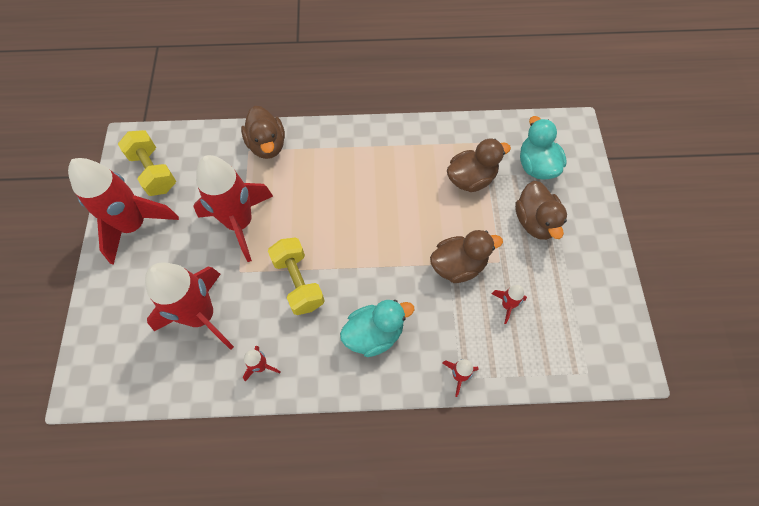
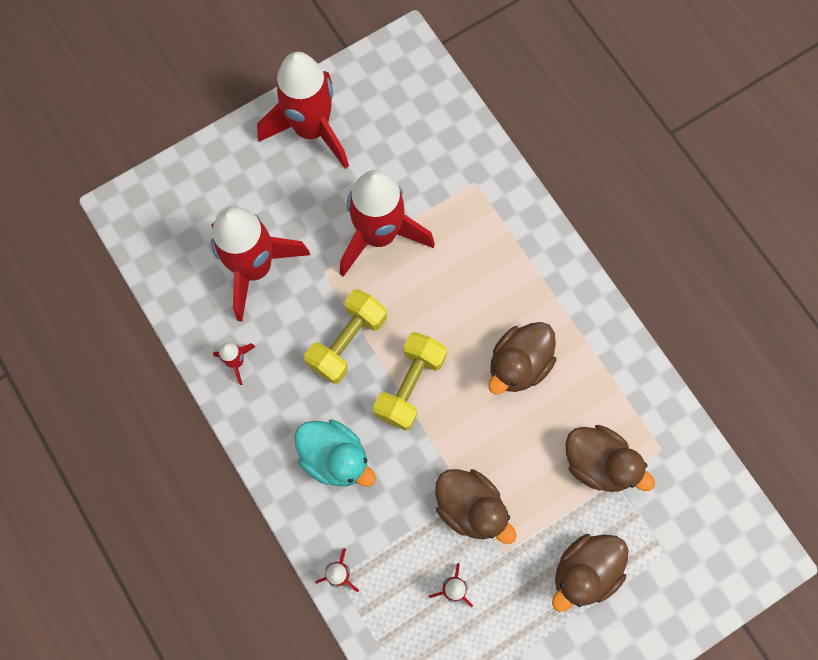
camera: 60 degrees right, 10 degrees up
yellow dumbbell [118,130,176,196] -> yellow dumbbell moved to [373,332,447,431]
brown duck [241,106,285,159] -> brown duck moved to [489,322,556,395]
turquoise duck [520,116,567,180] -> none

